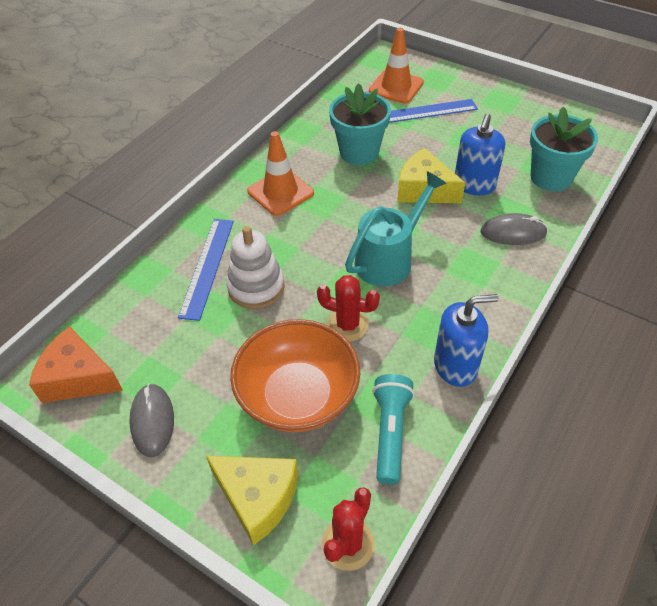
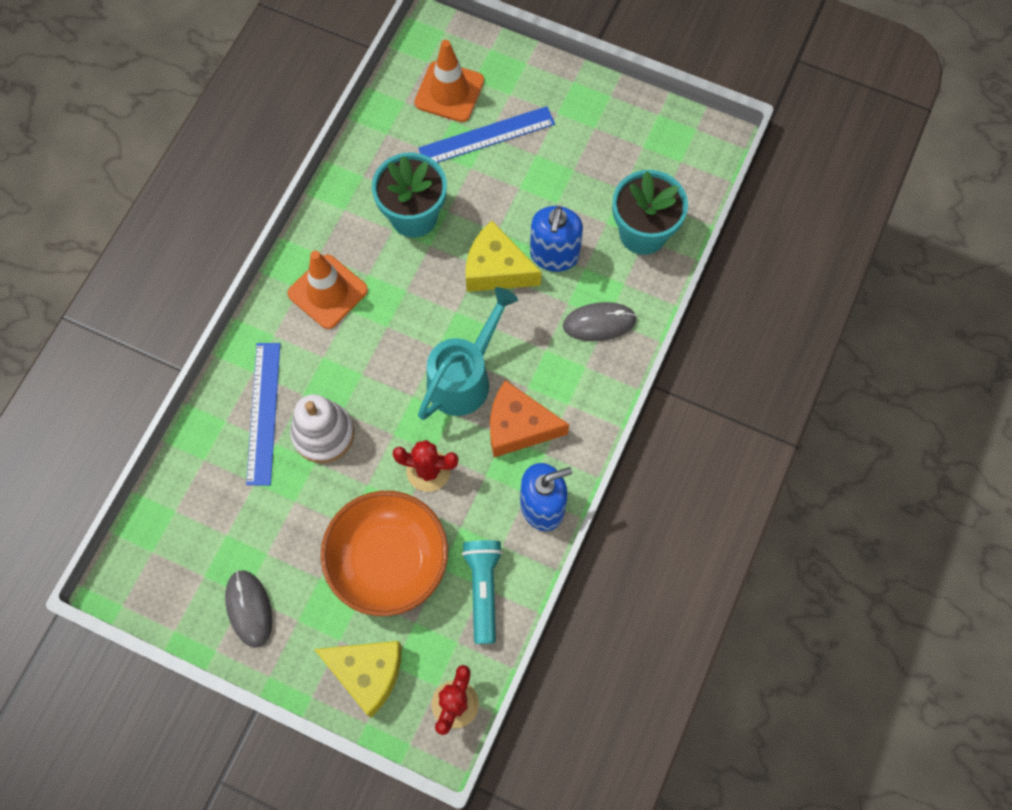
camera: 10 degrees left, 20 degrees up
orange cheese [29,326,123,403] -> orange cheese moved to [490,380,569,457]

